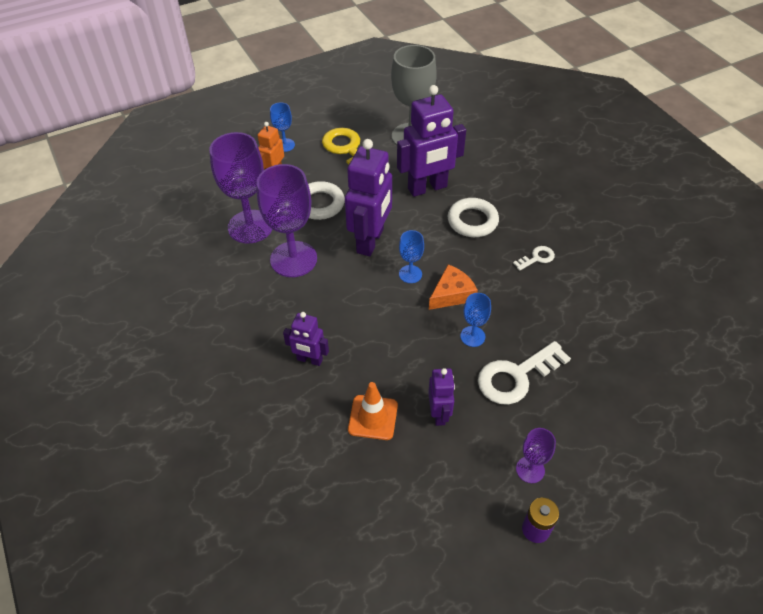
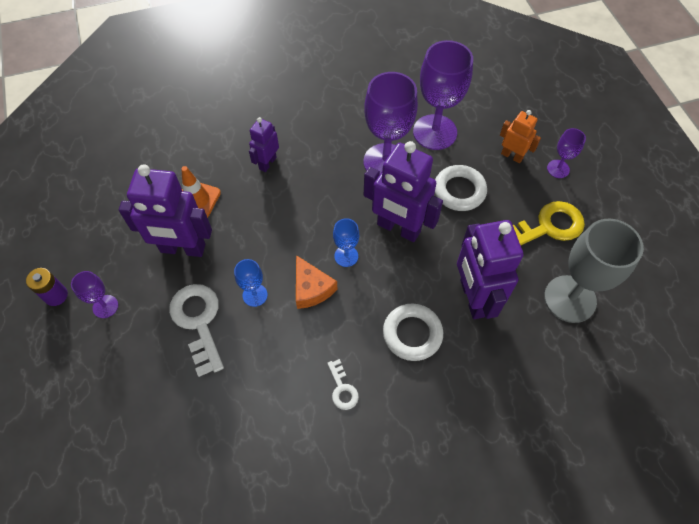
camera: 100 degrees right, 10 degrees up
blue goblet [270,102,295,152] -> purple goblet [547,128,586,178]
purple robot [428,368,455,426] -> purple robot [119,164,212,257], size x1.86

